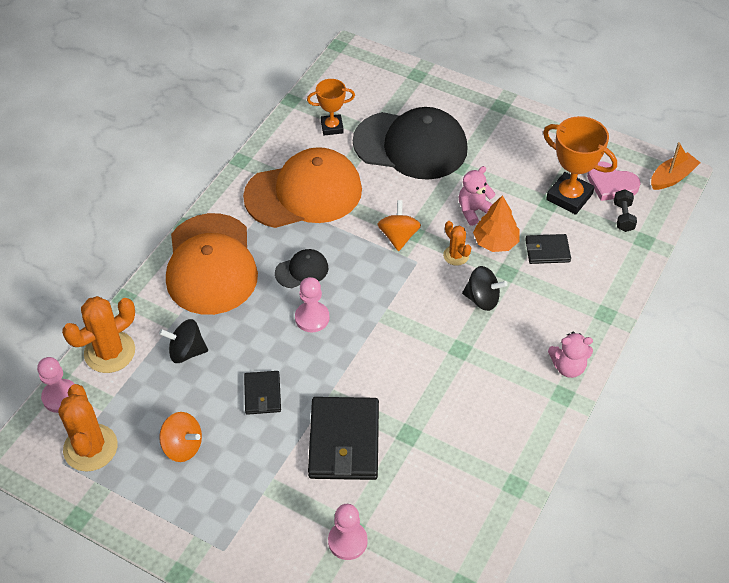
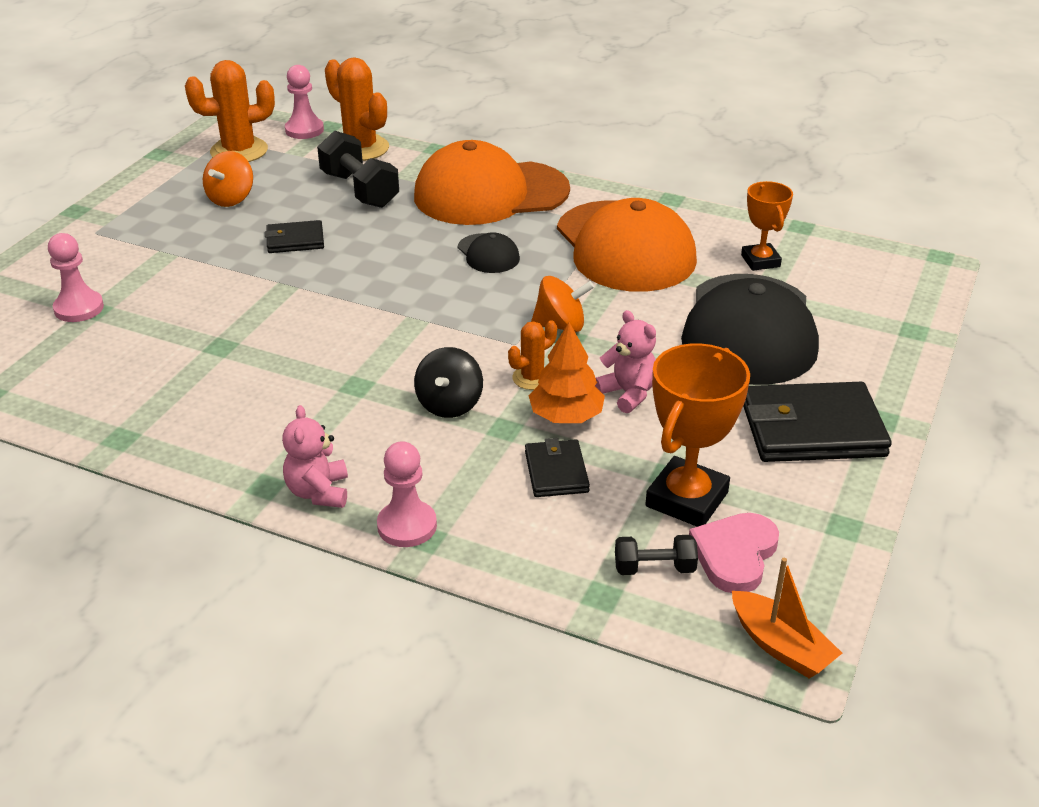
camera: 85 degrees right, 15 degrees down
black spinning top [159,319,208,363] -> black dumbbell [317,131,399,208]
pink pawn [295,277,330,332] -> pink pawn moved to [377,441,437,547]
black wallet [308,397,379,480] -> black wallet moved to [743,382,892,462]

